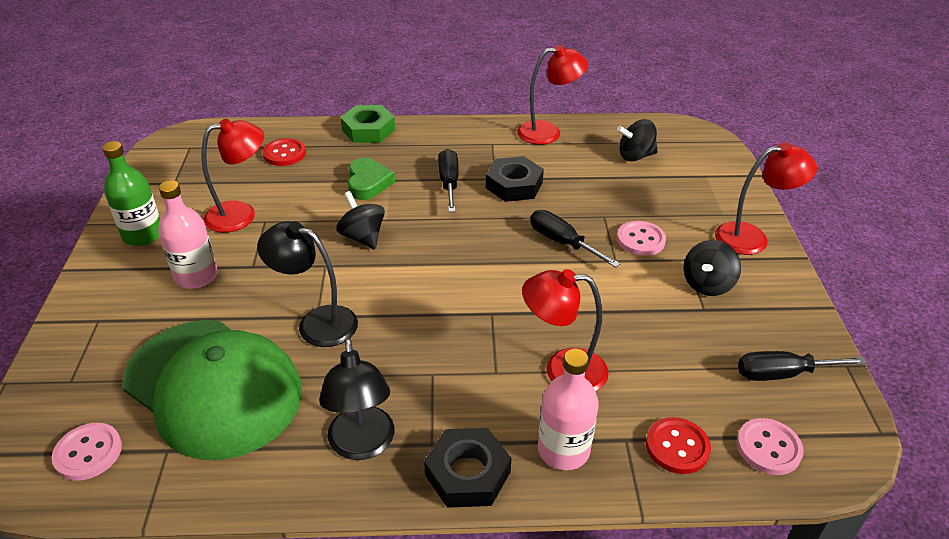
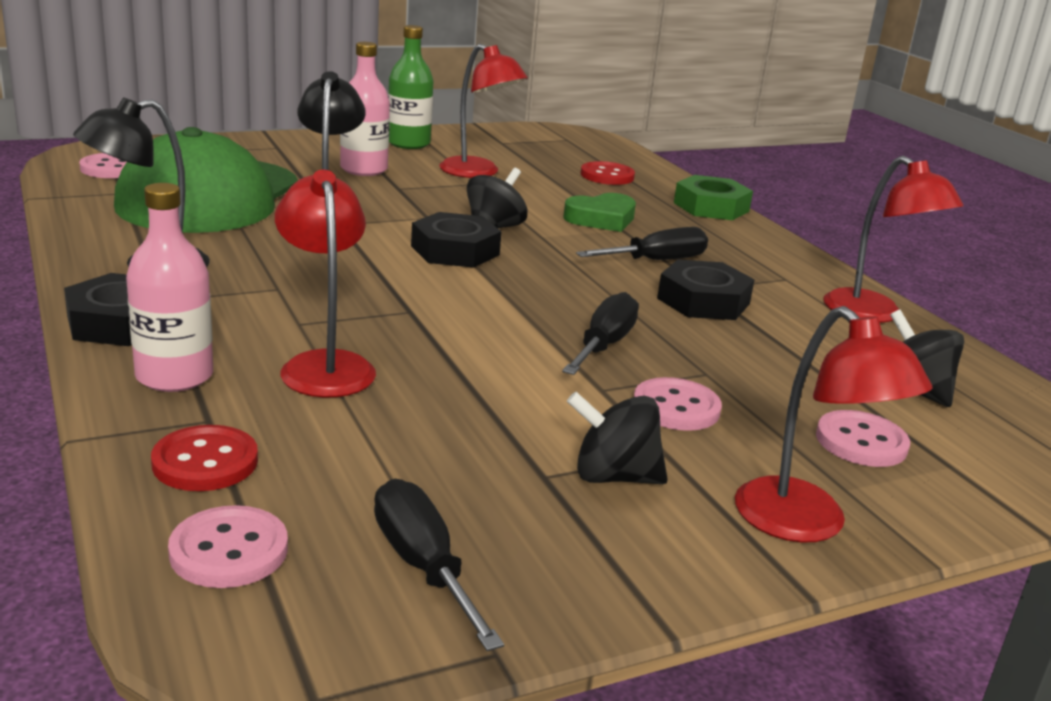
camera: 65 degrees right, 15 degrees down
none -> black nut [411,212,502,268]
none -> pink button [816,410,910,467]

